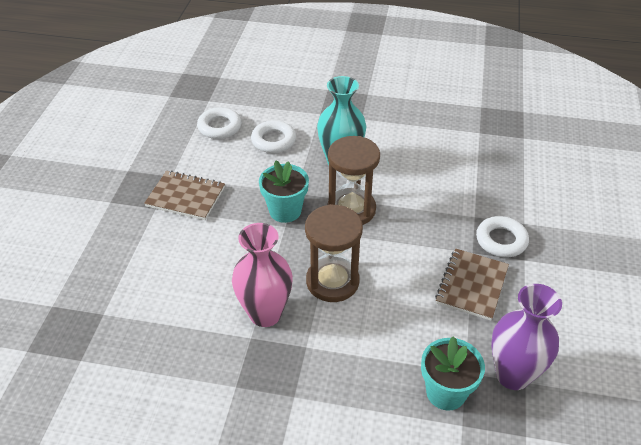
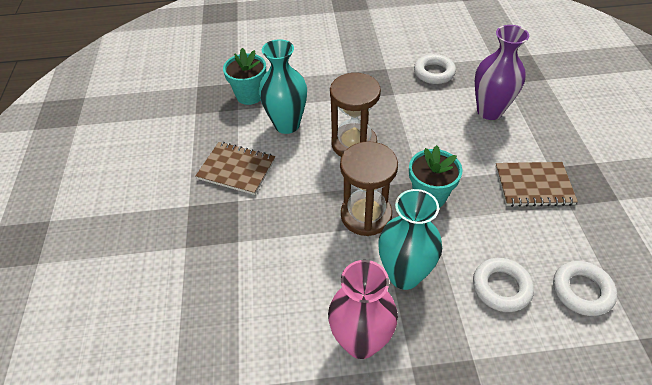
camera: 165 degrees right, 5 degrees up
pink vase [232,223,293,327] -> pink vase moved to [328,260,398,359]
brown notebook [435,248,509,321] -> brown notebook turned 75 degrees counterclockwise [195,142,275,195]
white ring [476,216,529,257] -> white ring moved to [414,54,456,84]
purple vase [491,284,562,390] -> purple vase moved to [475,25,529,120]
none -> turquoise vase [259,39,307,134]

